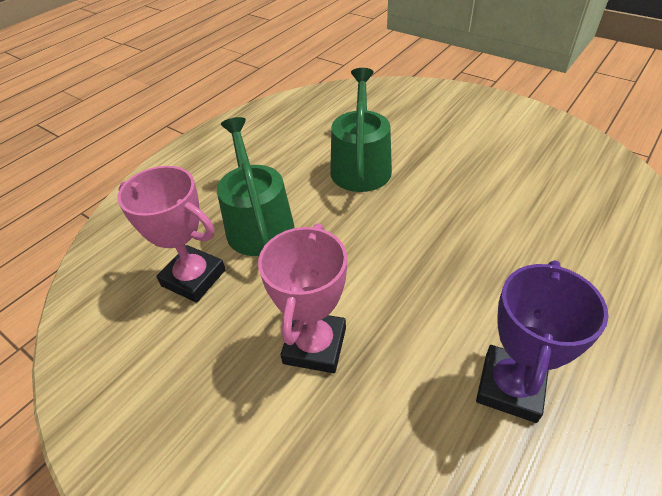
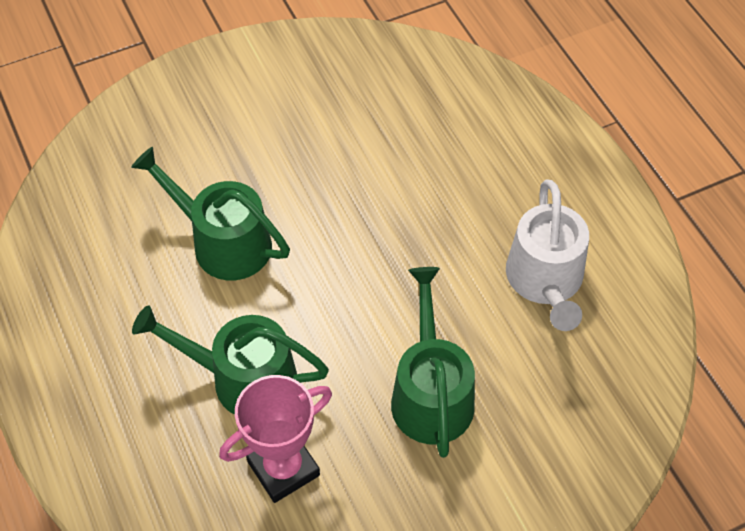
camera: 65 degrees left, 10 degrees up
pink trophy [258,223,347,373] -> green watering can [391,267,475,458]
purple trophy [476,260,609,423] -> white watering can [506,180,589,331]

